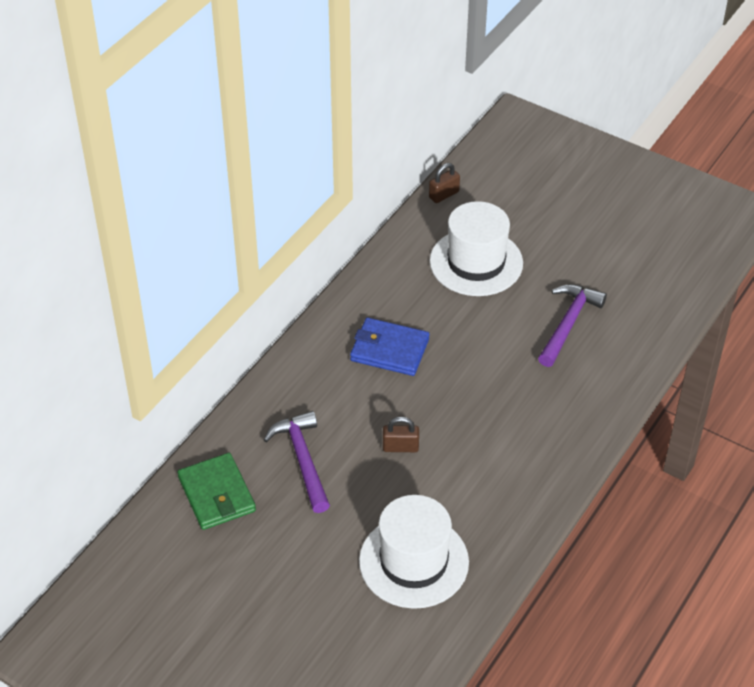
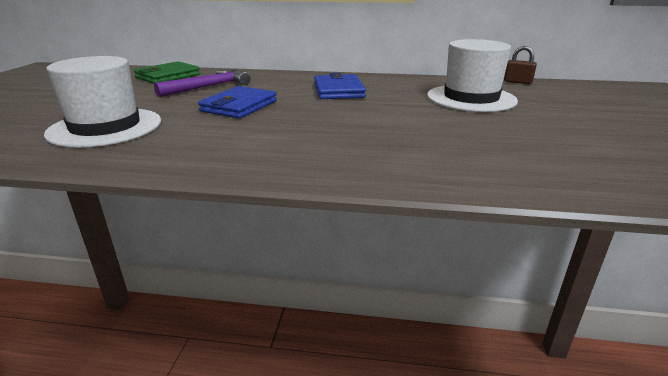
camera: 65 degrees right, 20 degrees down
brown padlock [383,417,419,452] -> blue wallet [198,86,277,119]
purple hammer [538,284,607,367] -> none

